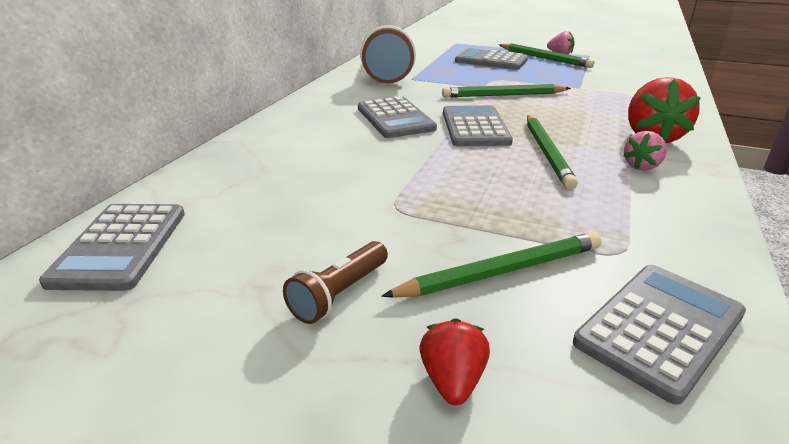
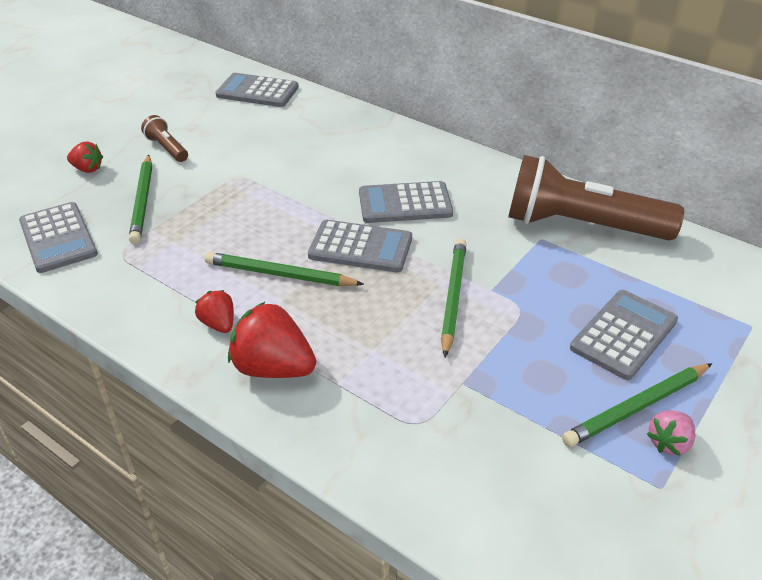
camera: 105 degrees right, 10 degrees up
pink strawberry [623,131,667,171] -> red strawberry [195,290,234,333]

